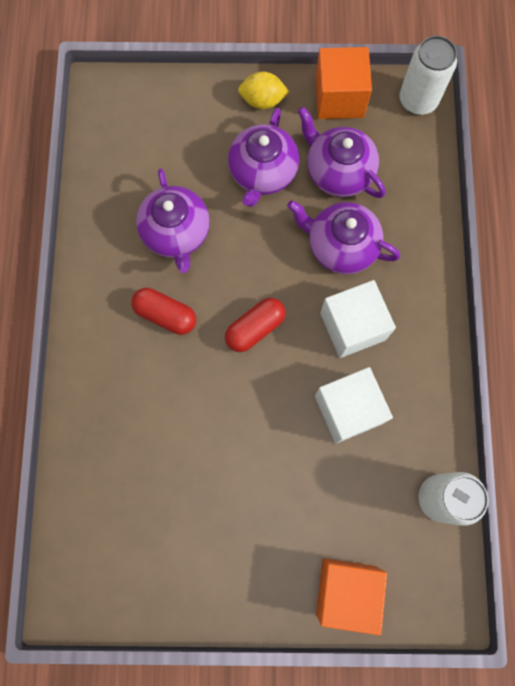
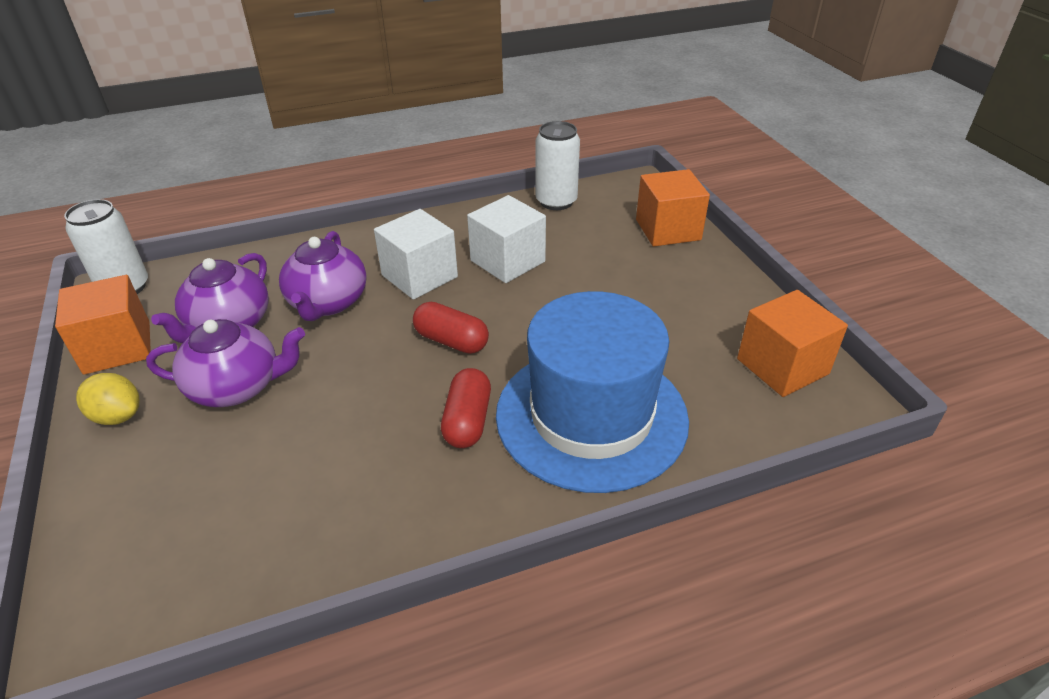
camera: 110 degrees left, 35 degrees down
purple teapot [136,168,210,273] -> none
yellow lemon [238,72,289,109] -> yellow lemon turned 45 degrees counterclockwise [76,373,140,425]
none -> blue hat [496,291,689,493]
none -> orange cube [737,290,848,397]

